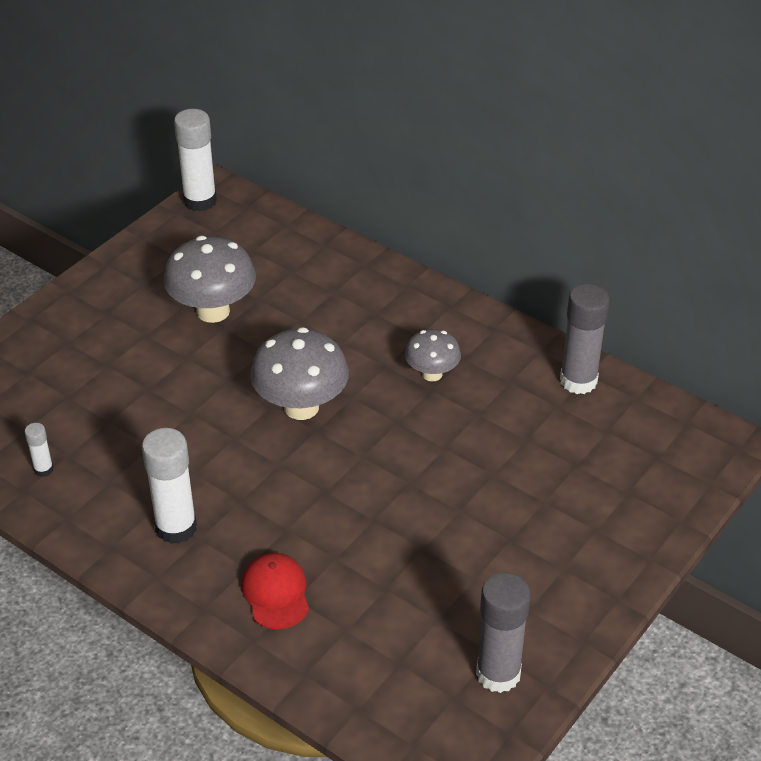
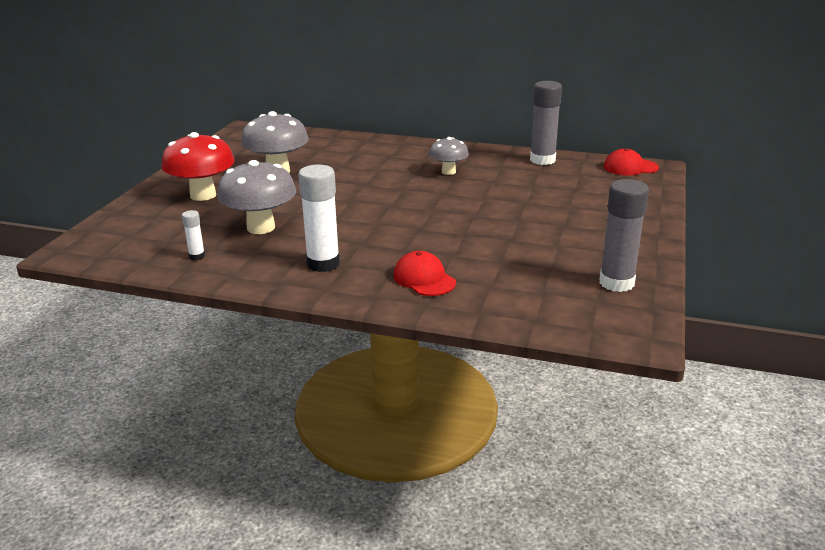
camera: 20 degrees left, 15 degrees down
white glue stick [174,109,217,211] -> none
grey mushroom [250,327,349,420] -> grey mushroom moved to [217,160,296,234]
none -> red mushroom [161,132,235,201]
none -> red cap [604,148,659,176]

